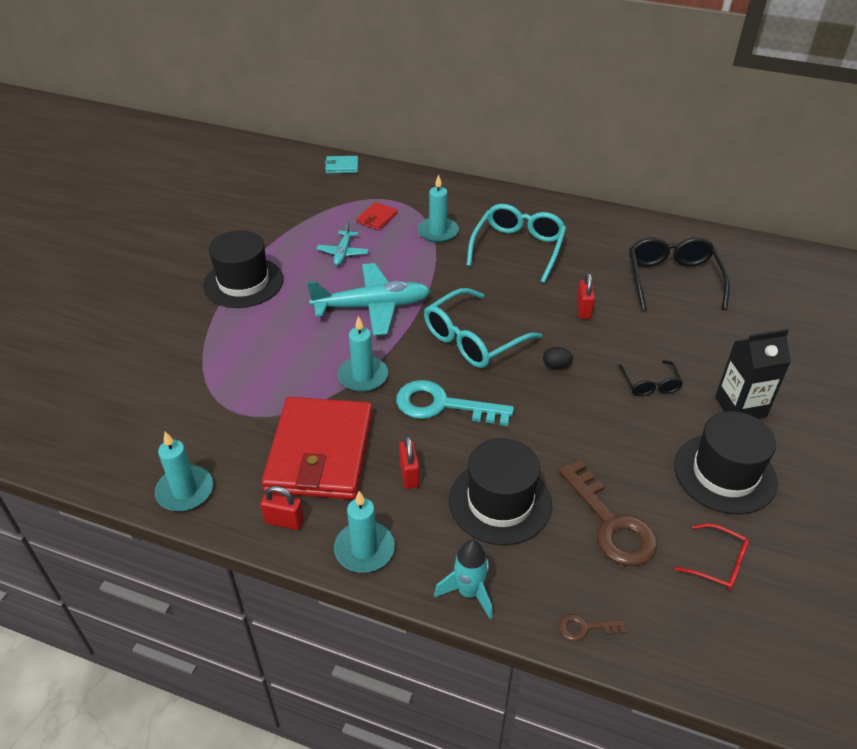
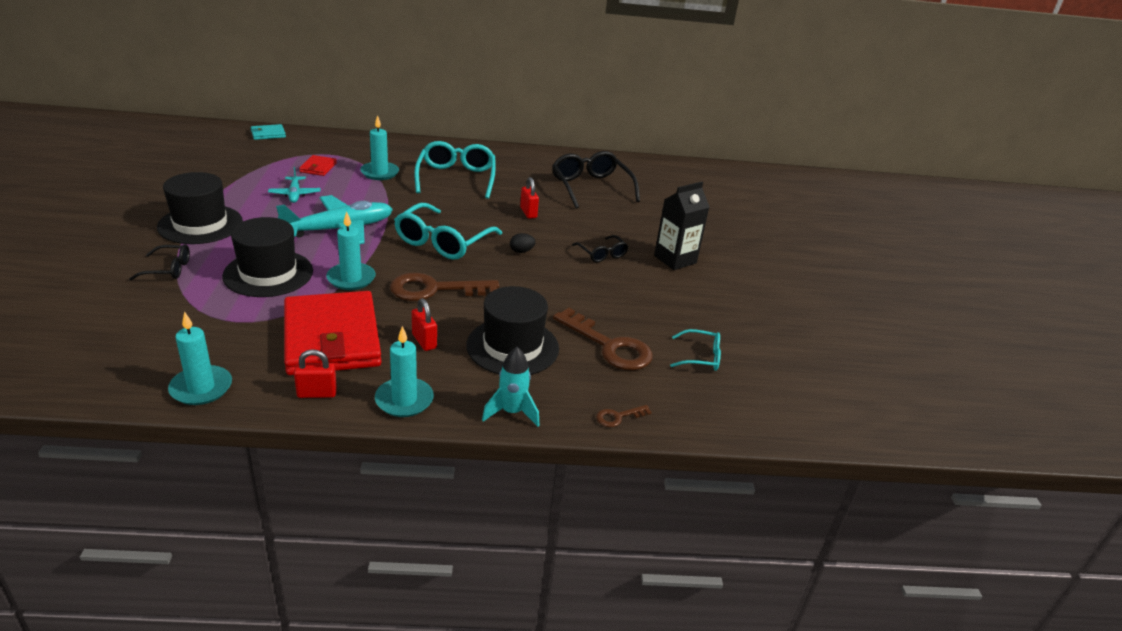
camera: 25 degrees left, 10 degrees down
turquoise key [396,380,514,426] -> brown key [390,273,499,301]
black hat [674,411,778,514] -> black hat moved to [222,217,313,297]
red glasses [674,523,749,590] -> turquoise glasses [670,329,721,371]
none -> black glasses [129,244,190,281]

